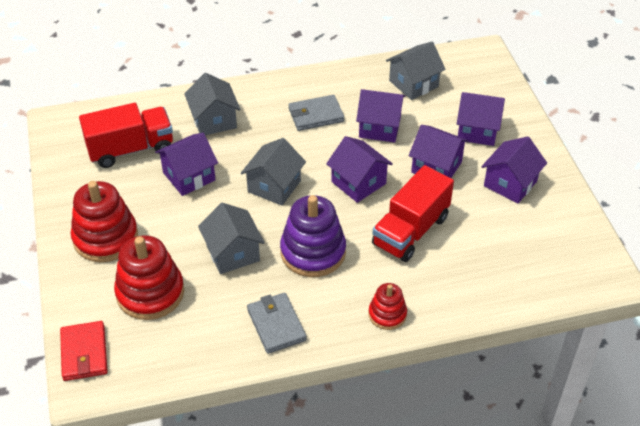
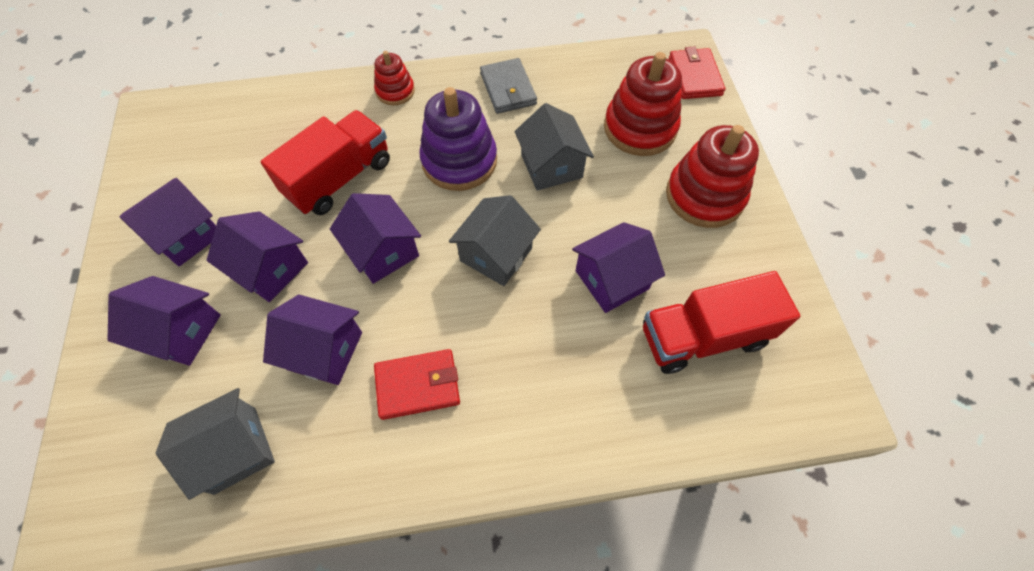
camera: 175 degrees left, 15 degrees up
grey house [184,73,241,135] -> none
grey wallet [289,95,344,131] -> red wallet [374,349,460,420]

